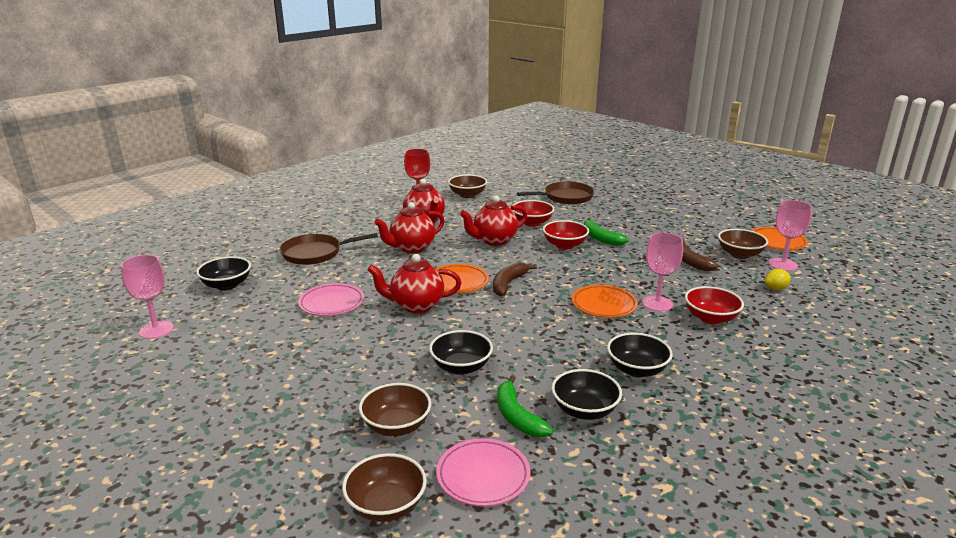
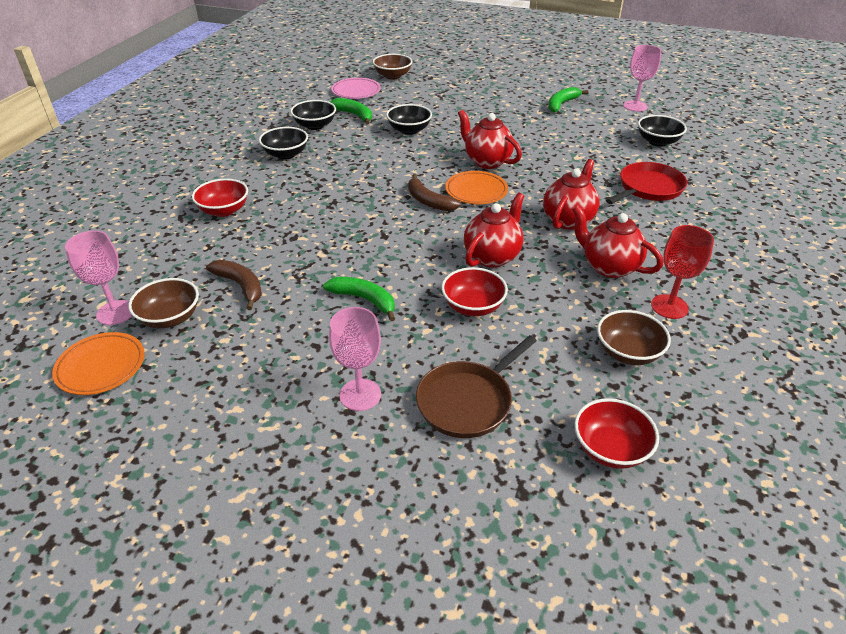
camera: 155 degrees right, 15 degrees up
brown pan [280,233,378,265] -> red pan [606,162,687,204]
pink plate [298,283,364,316] -> none
brown bowl [359,383,431,436] -> none
red teapot [368,254,462,313] -> red teapot turned 105 degrees counterclockwise [458,110,522,169]
brown banana [493,262,537,297] -> brown banana turned 135 degrees clockwise [408,174,461,211]
red bowl [543,220,589,250] -> red bowl moved to [574,398,659,469]
orange plate [572,285,638,318] -> none
pink goblet [642,233,683,312] -> pink goblet moved to [329,307,381,411]
yellow lemon [765,269,791,290] -> none
none -> green banana [548,87,588,113]

